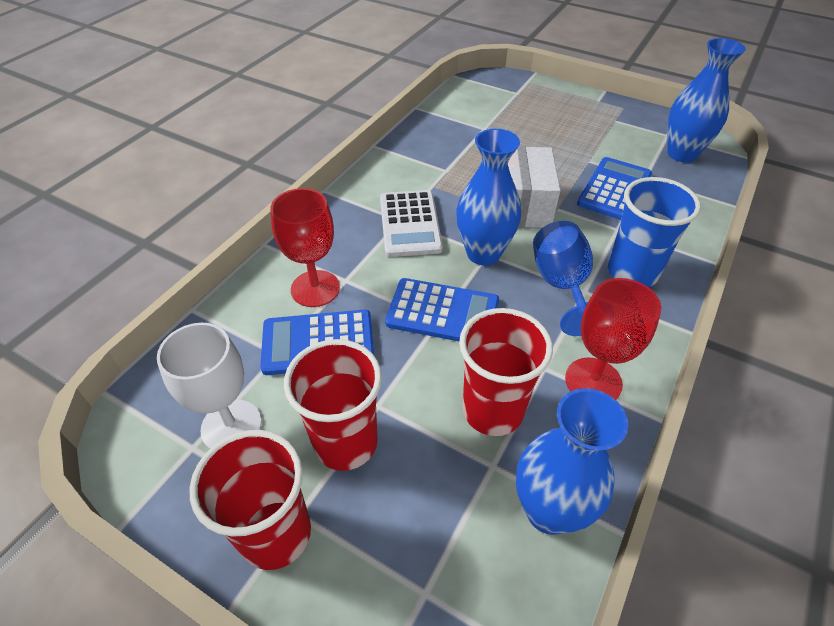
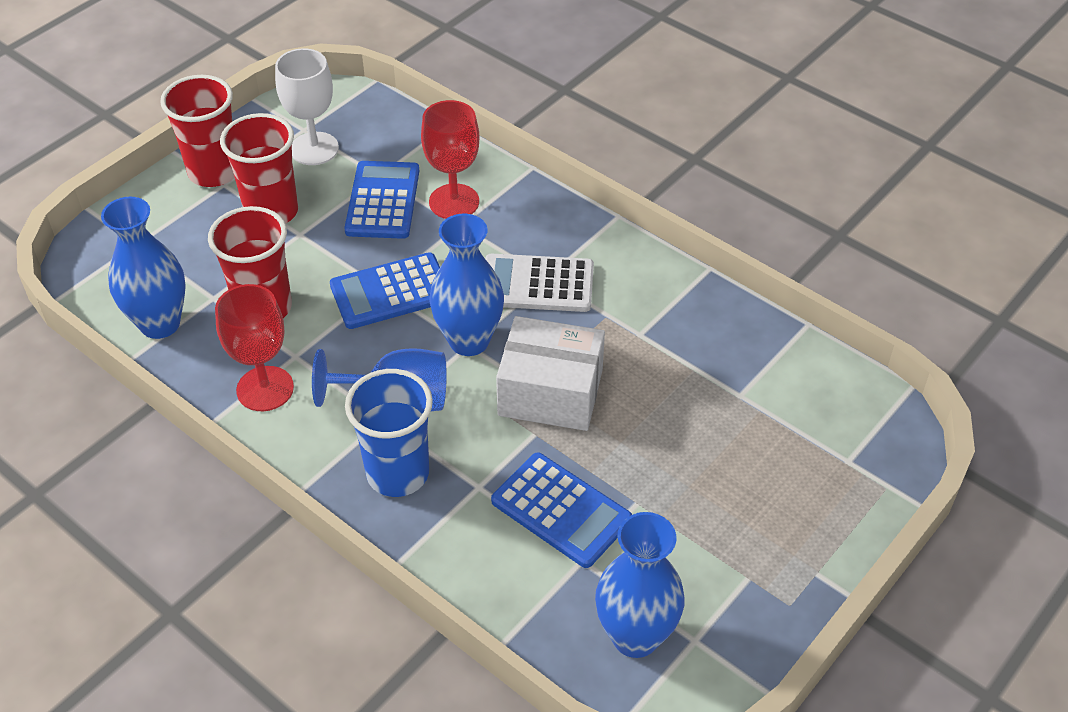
camera: 100 degrees right, 0 degrees up
blue calculator [385,278,499,341] -> blue calculator turned 45 degrees clockwise [330,252,440,329]

